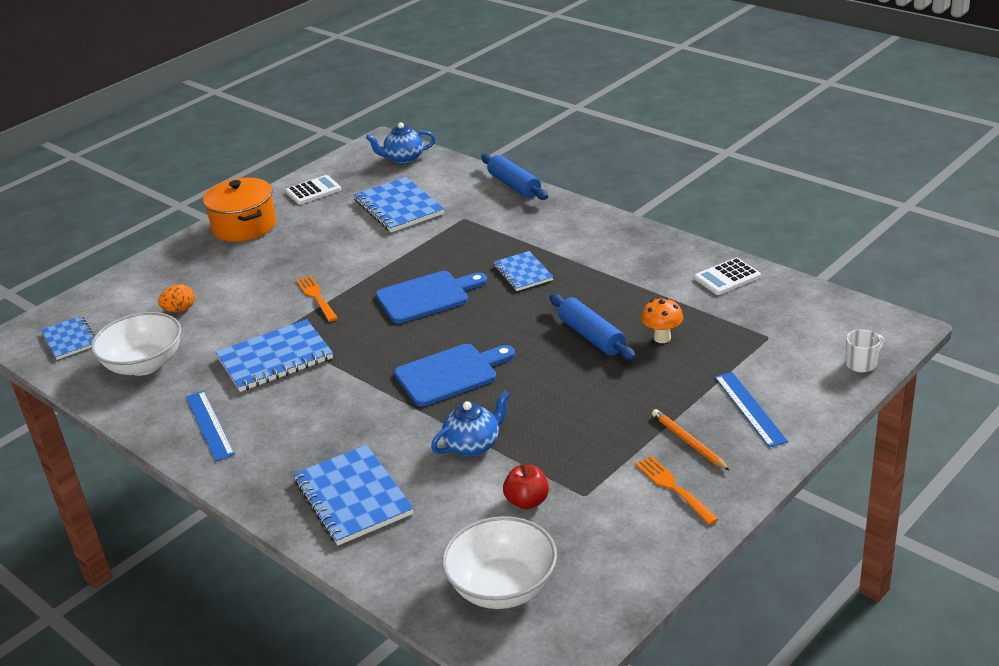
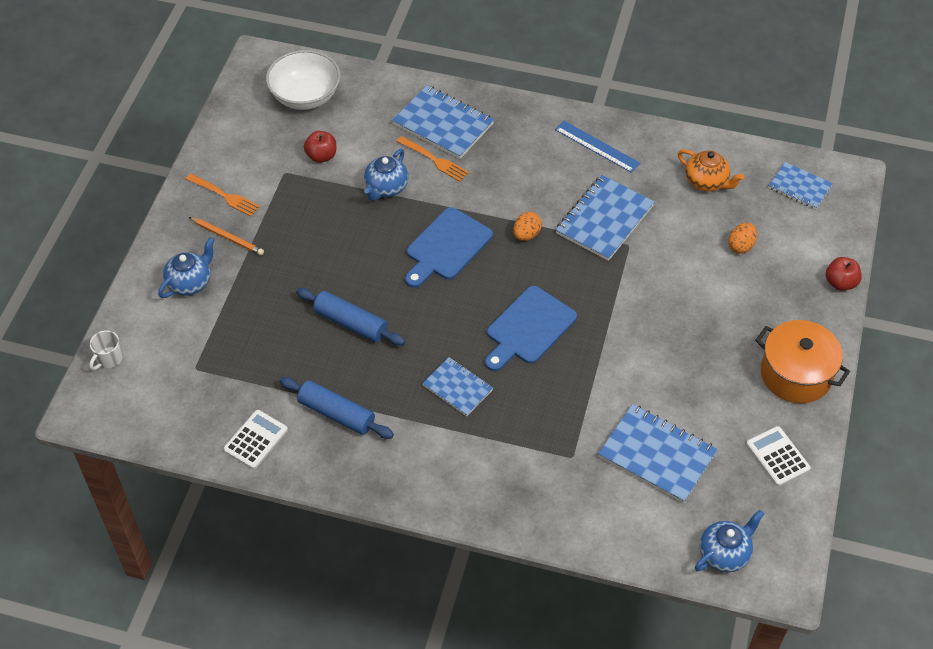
camera: 150 degrees right, 20 degrees up
white bowl [91,312,181,376] -> orange teapot [678,149,744,191]
white calculator [286,175,341,205] -> white calculator turned 120 degrees clockwise [746,426,811,486]
orange fork [296,275,338,322] -> orange fork moved to [397,136,469,182]
blue rolling pin [481,154,548,200] -> blue rolling pin moved to [280,377,394,439]
orange mushroom [641,298,683,343] -> none
blue ruler [715,372,788,448] -> blue teapot [158,237,215,298]
none -> orange egg [513,212,542,241]
none -> red apple [826,257,862,291]

